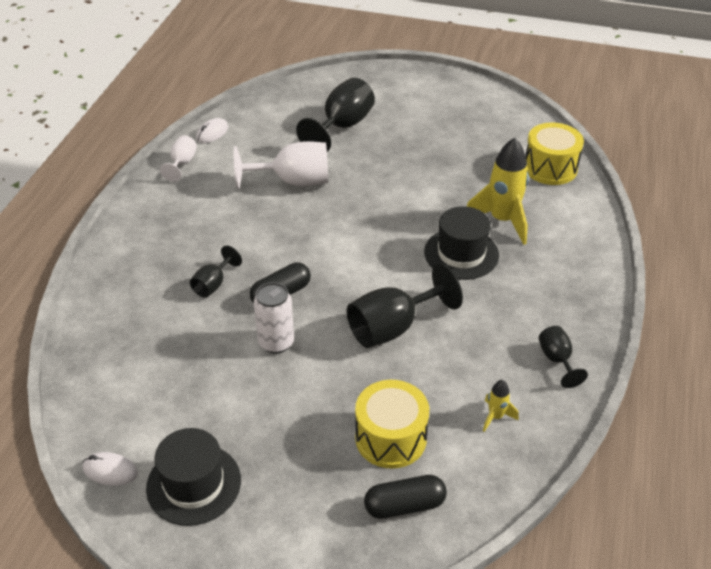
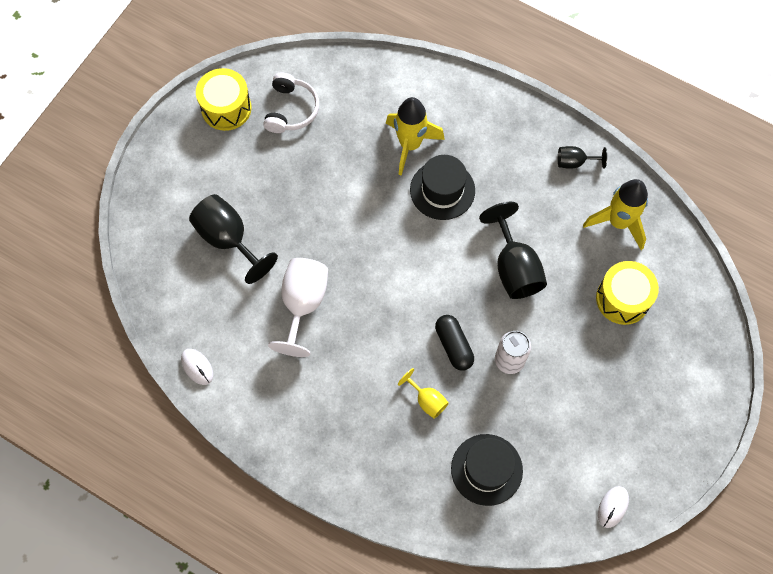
camera: 75 degrees left, 25 degrees up
black hat [146,428,241,526] -> black hat moved to [451,434,523,506]
white goblet [160,135,197,182] -> none
black goblet [190,245,242,297] -> yellow goblet [398,368,449,419]
black capsule [364,475,447,519] -> none
yellow rocket [483,380,519,432] -> yellow rocket [583,179,648,250], size x2.13
yellow drum [525,122,584,185] -> yellow drum moved to [196,68,252,131]
none -> white headphones [263,72,319,133]

